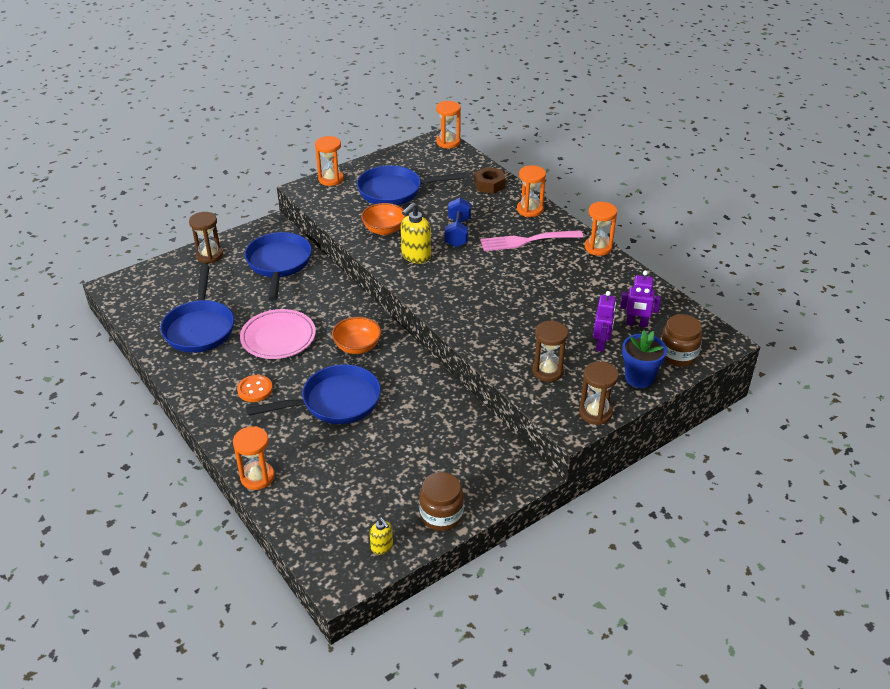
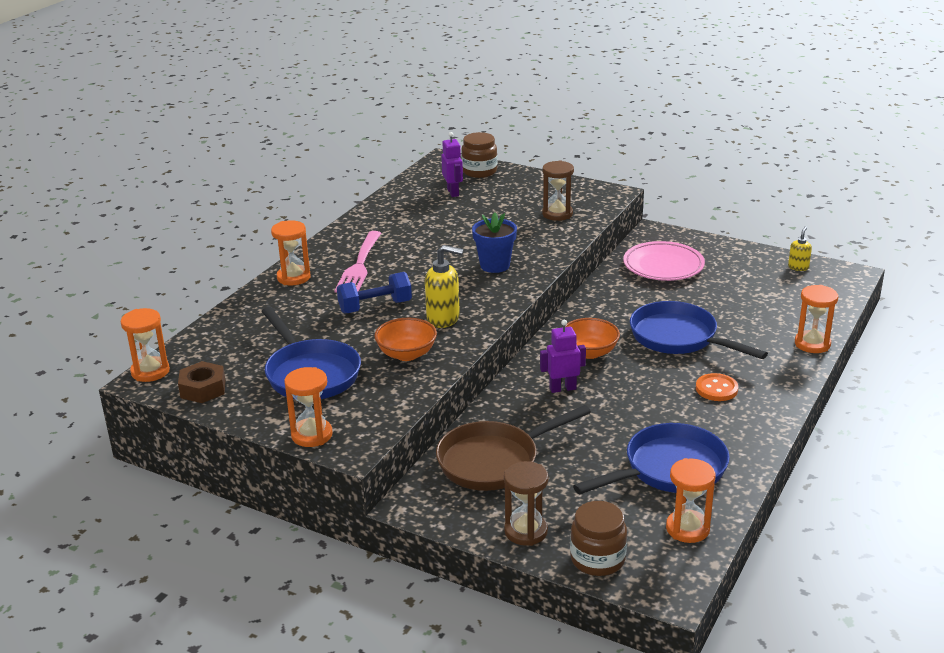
camera: 115 degrees left, 10 degrees down
pink plate [240,309,316,359] -> pink plate moved to [623,241,705,281]
blue pan [245,232,312,301] -> brown pan [436,405,591,491]
brown jar [419,472,464,531] -> brown jar moved to [570,501,627,576]
brown nut [474,167,506,194] -> brown nut moved to [178,361,226,403]
pink fork [480,230,583,251] -> pink fork turned 45 degrees clockwise [334,231,381,293]
brown hourglass [579,361,619,425] -> none
orange hourglass [585,202,617,256] -> orange hourglass moved to [666,458,715,543]
purple robot [593,291,616,352] -> purple robot moved to [540,320,586,393]
blue flower pot [622,330,667,388] -> blue flower pot moved to [472,213,517,273]

